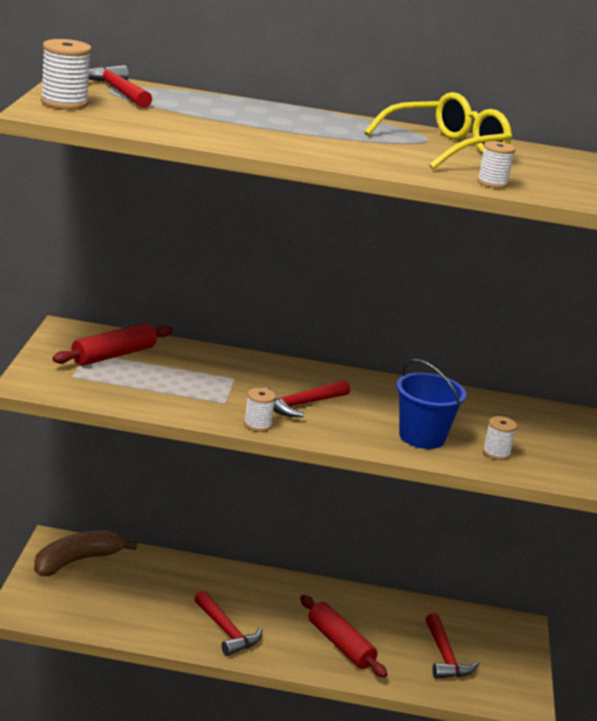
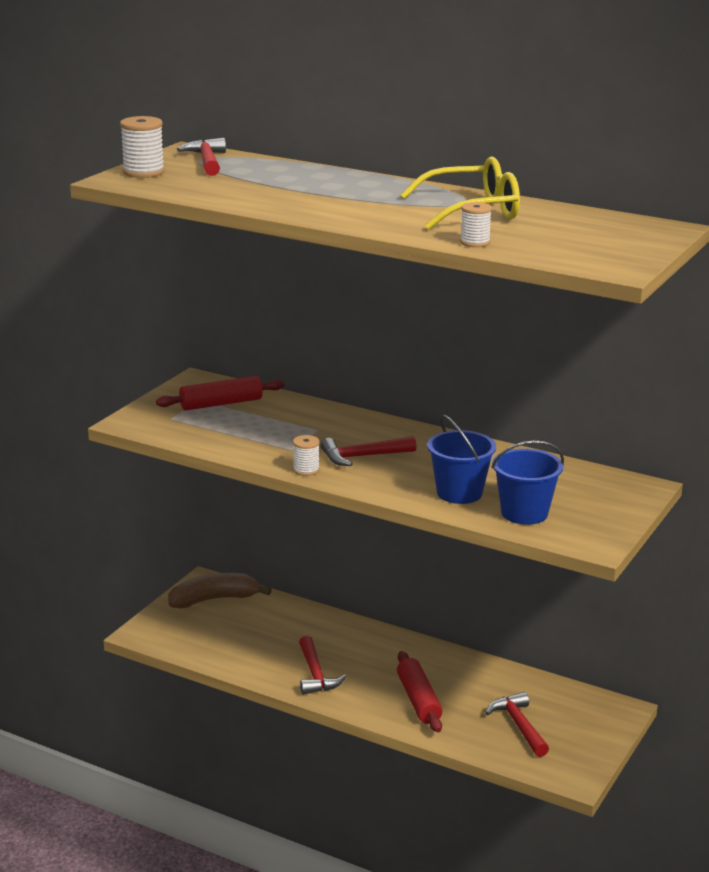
camera: 25 degrees right, 0 degrees up
red hammer [426,613,479,679] -> red hammer turned 150 degrees clockwise [485,692,549,757]
white spool [483,416,517,460] -> blue bucket [492,441,564,525]

